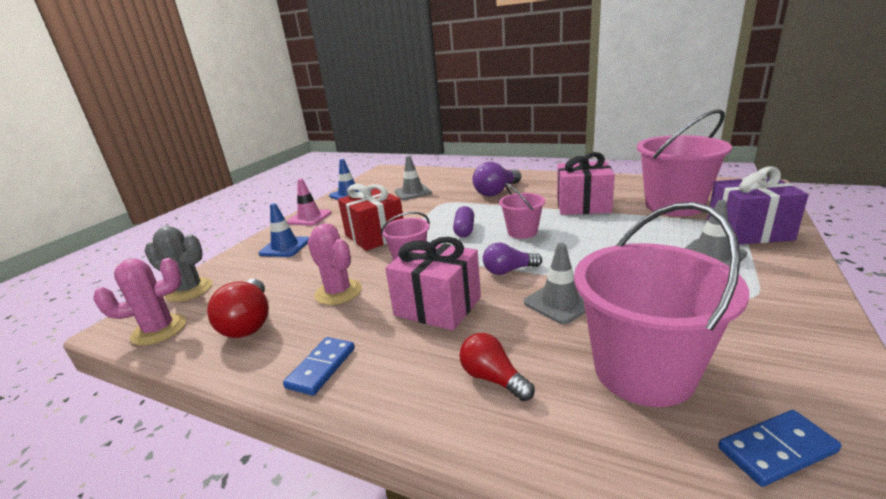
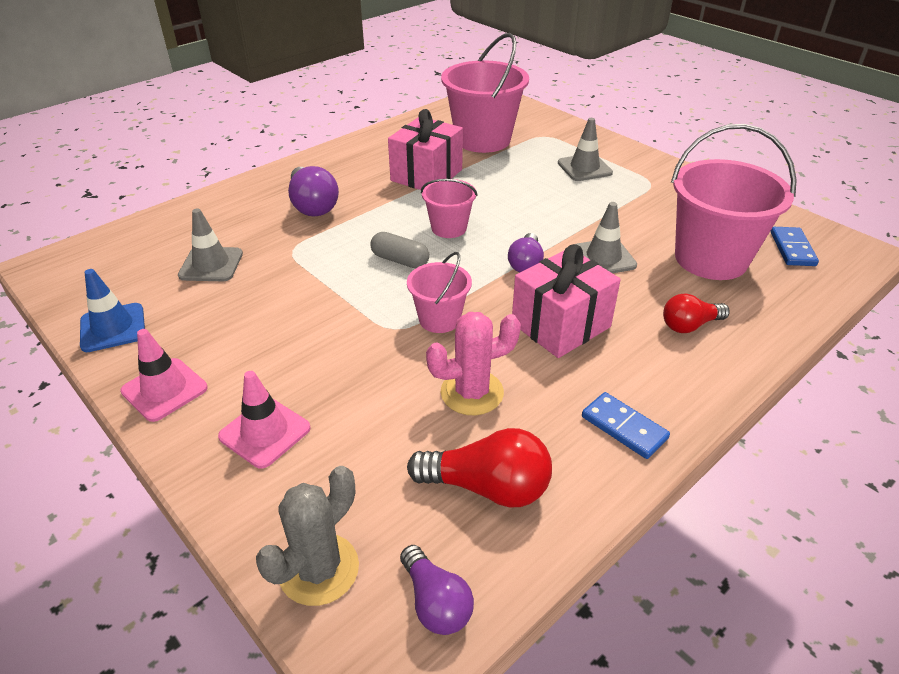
camera: 70 degrees left, 15 degrees up
pink cactus [93,258,186,346] -> purple light bulb [400,545,474,635]
blue traffic cone [259,203,309,257] -> pink traffic cone [218,371,311,469]
red gift [338,184,404,251] -> none
purple capsule [453,206,474,237] -> grey capsule [370,232,429,268]
purple gift [707,166,809,245] -> none

